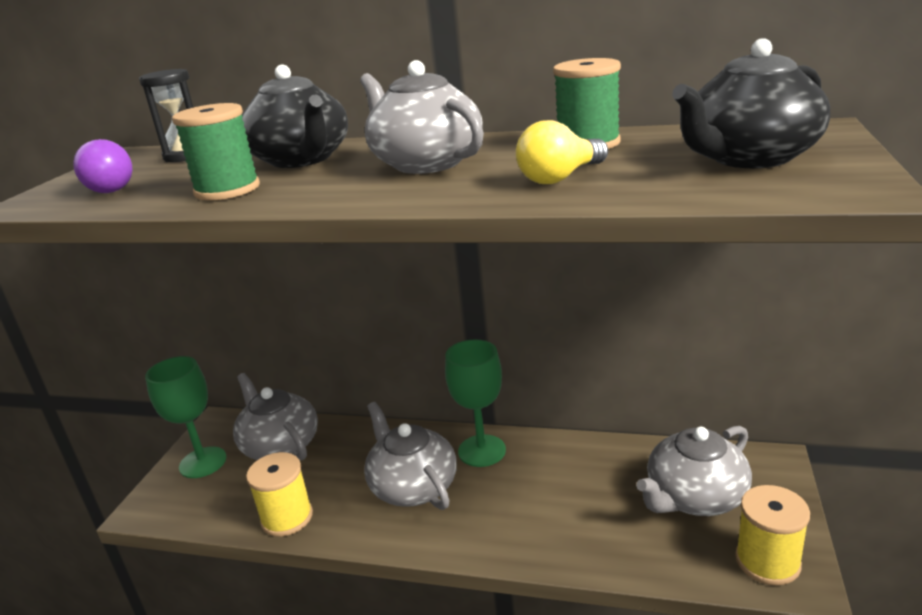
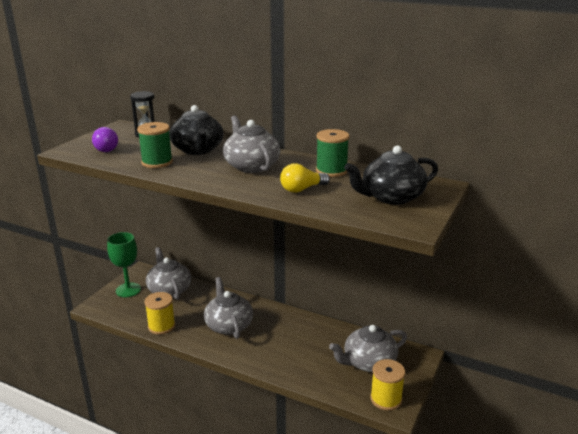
camera: 10 degrees right, 0 degrees up
green goblet [445,339,506,467] -> none

